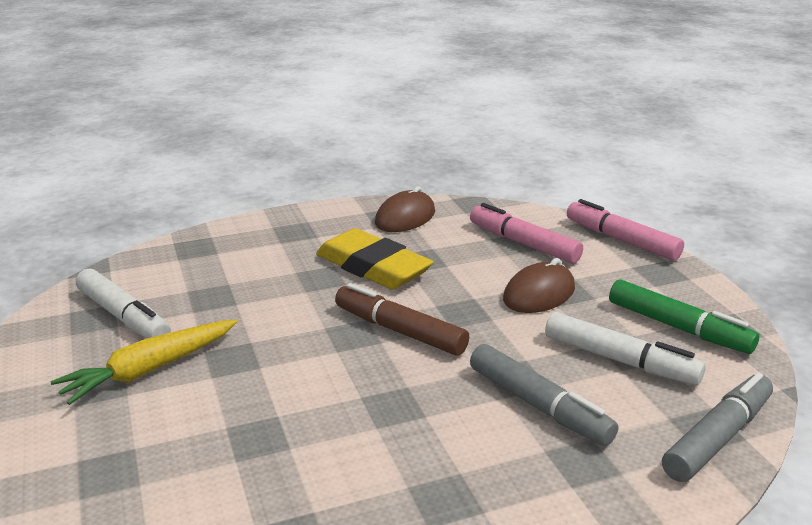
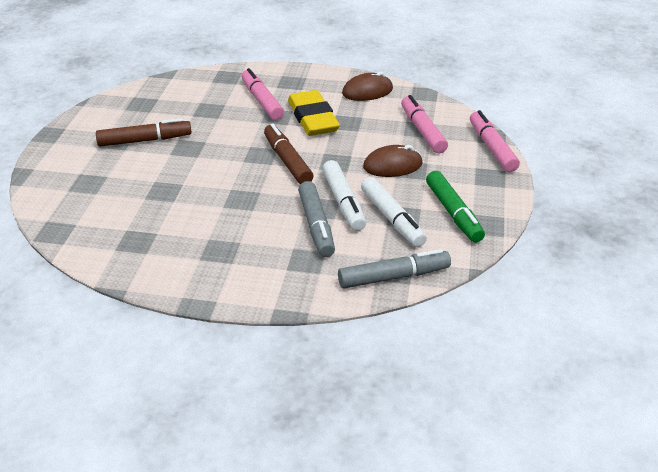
camera: 30 degrees right, 10 degrees up
yellow carrot [51,319,237,405] -> brown marker [96,118,192,147]
white marker [76,268,171,338] -> white marker moved to [322,160,366,231]
none -> pink marker [241,68,284,120]

